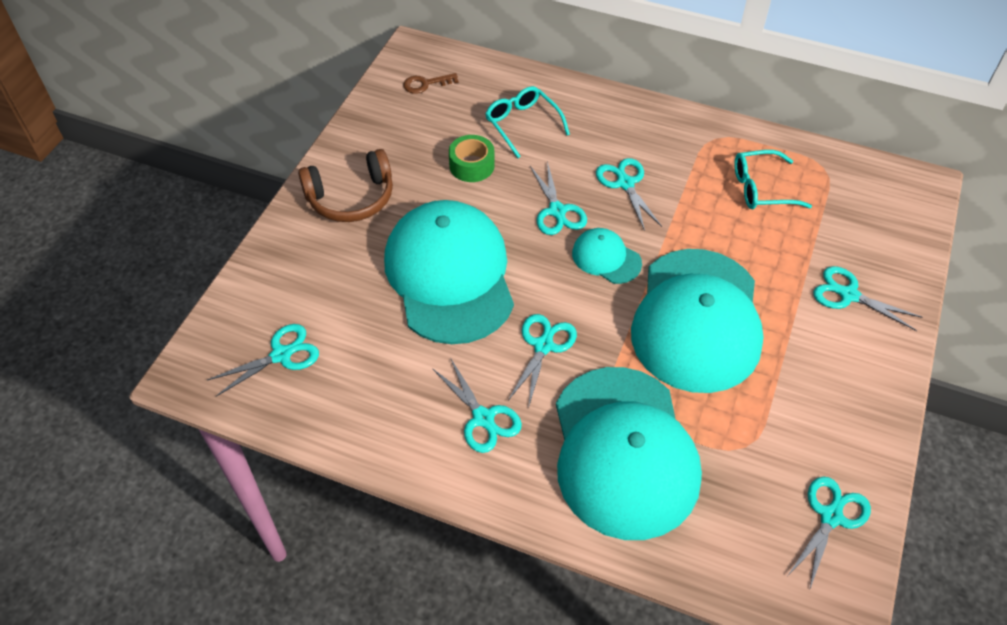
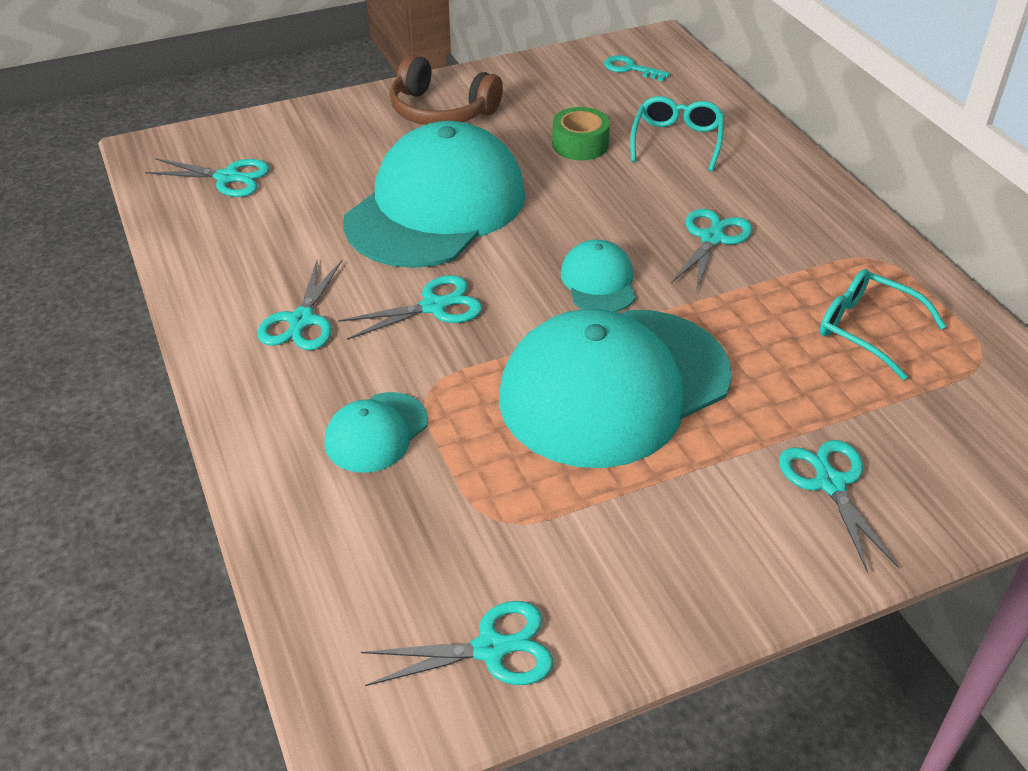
camera: 45 degrees right, 10 degrees down
brown key [403,73,459,94] -> turquoise key [604,55,670,81]
turquoise scissors [530,161,587,235] -> none
turquoise cap [556,367,702,540] -> turquoise cap [325,392,428,473], size x0.44

